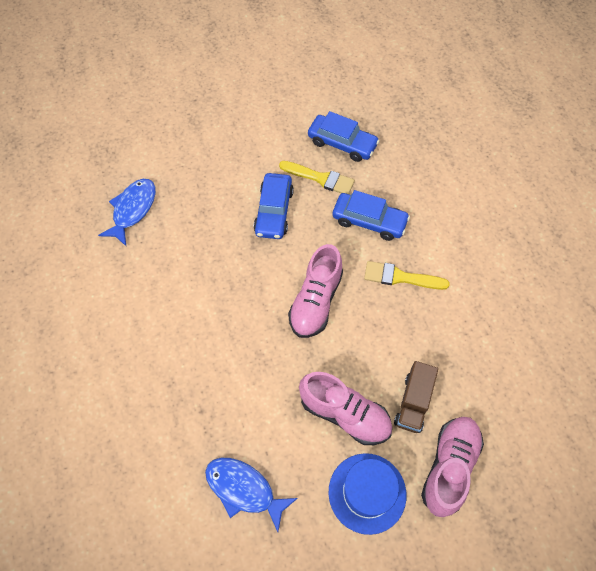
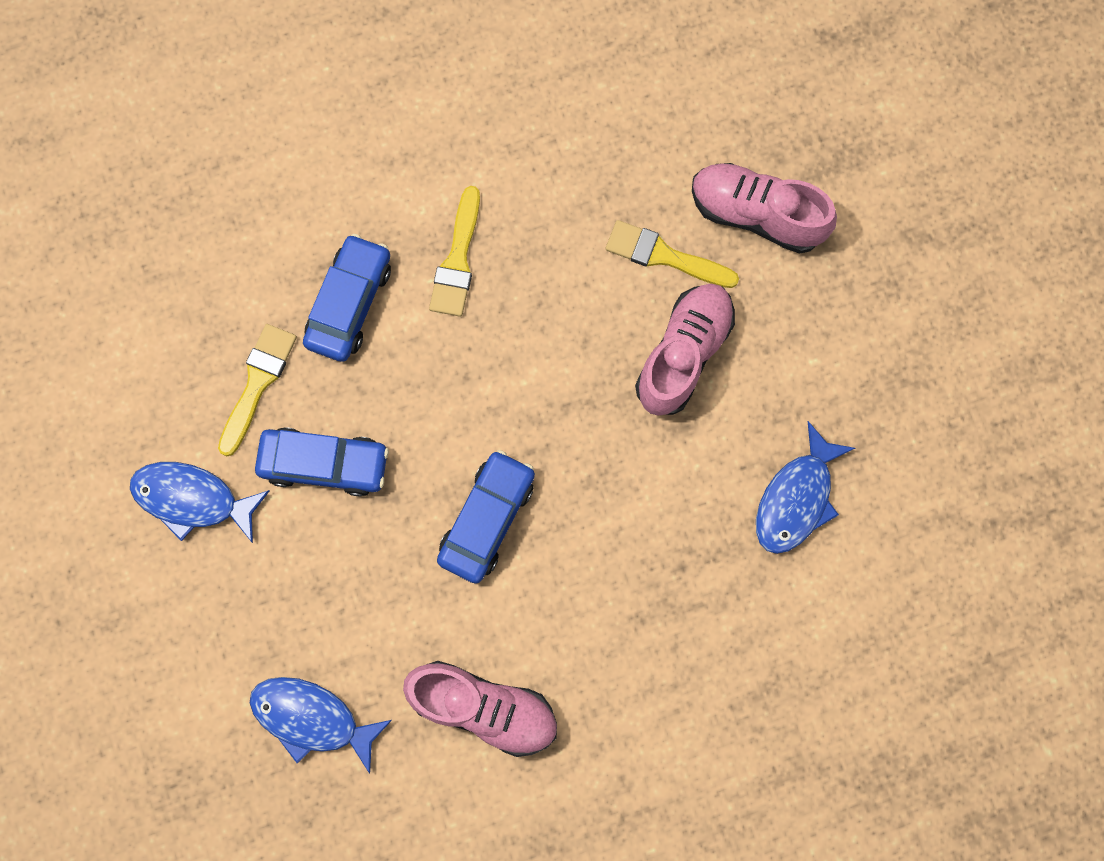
camera: 90 degrees left, 15 degrees up
pink shoe [288,244,343,338] -> pink shoe moved to [403,661,557,757]
blue car [308,111,379,162] -> blue car moved to [437,450,535,584]
blue hat [329,453,406,535] -> none
brown truck [394,361,438,433] -> yellow brush [605,220,739,288]
none -> blue fish [130,462,269,543]

